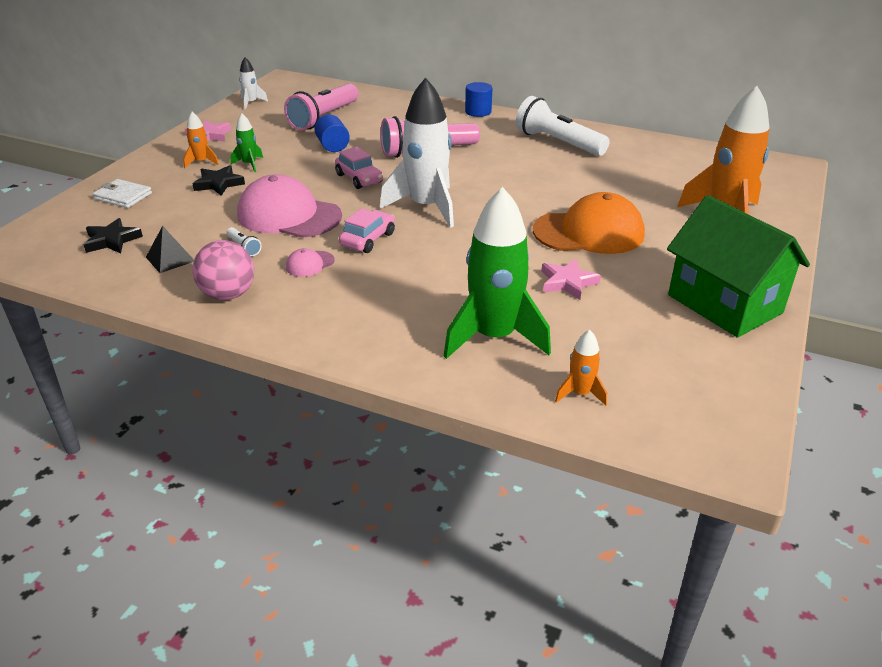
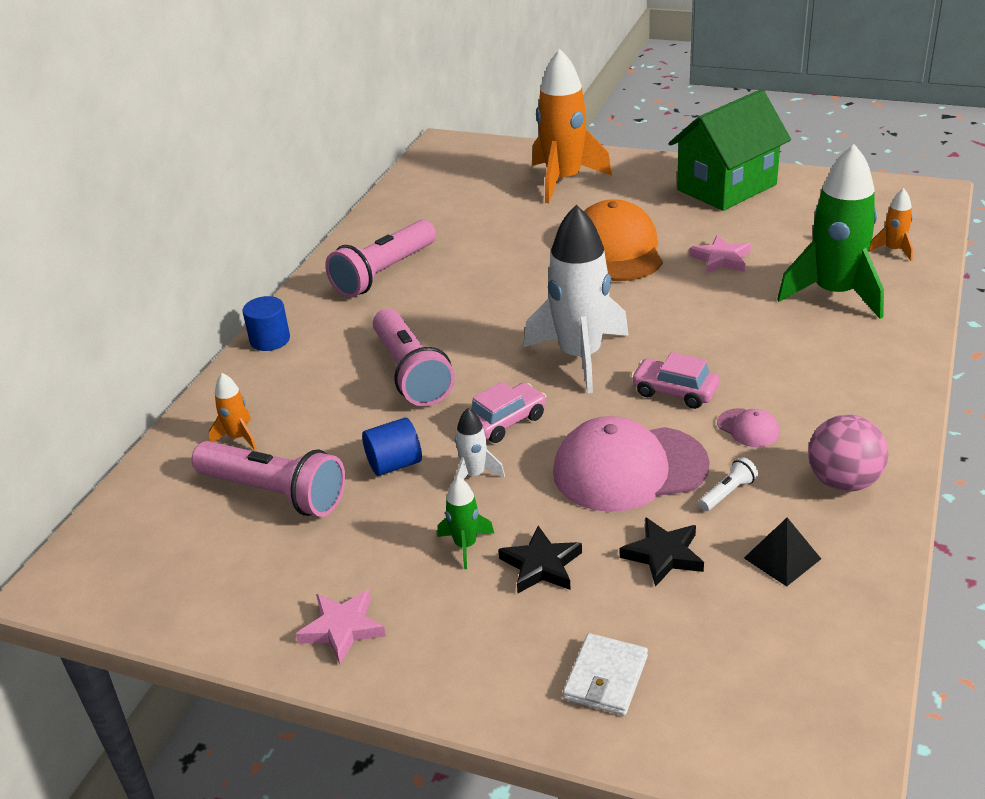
camera: 90 degrees left, 0 degrees up
black star [84,218,143,254] -> black star moved to [620,517,704,587]
orange rocket [183,112,219,168] -> orange rocket moved to [209,373,257,450]
pink cap [237,174,342,238] -> pink cap turned 60 degrees clockwise [553,416,710,512]
white rocket [239,57,268,109] -> white rocket moved to [454,408,505,480]
white flashlight [516,96,610,156] -> pink flashlight [325,220,436,298]

